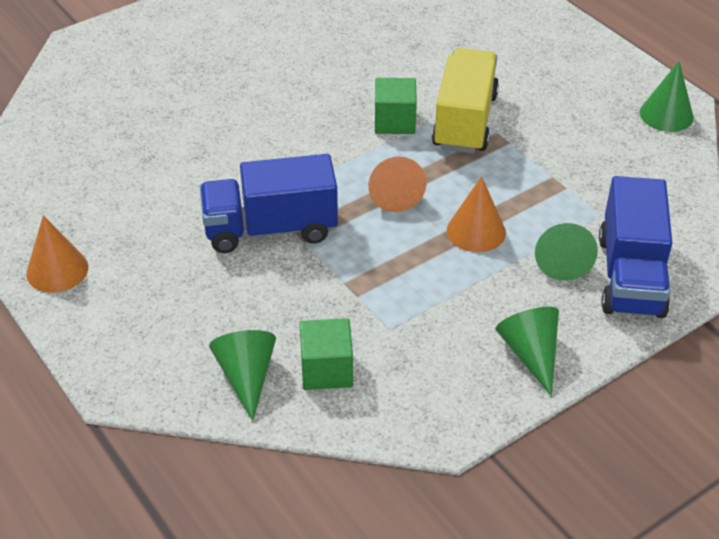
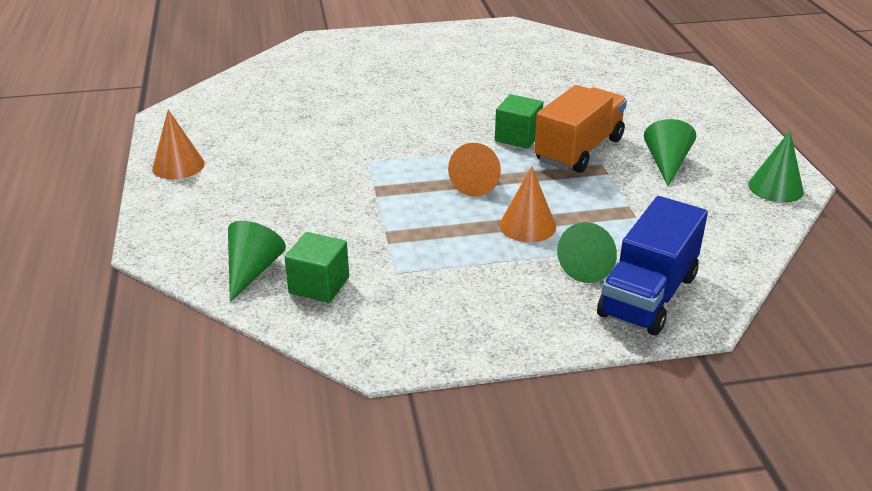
camera: 25 degrees right, 10 degrees down
blue truck [200,154,338,253] -> none
yellow truck [432,48,499,153] -> orange truck [534,85,627,173]
green cone [496,307,559,396] -> green cone moved to [644,119,696,186]

